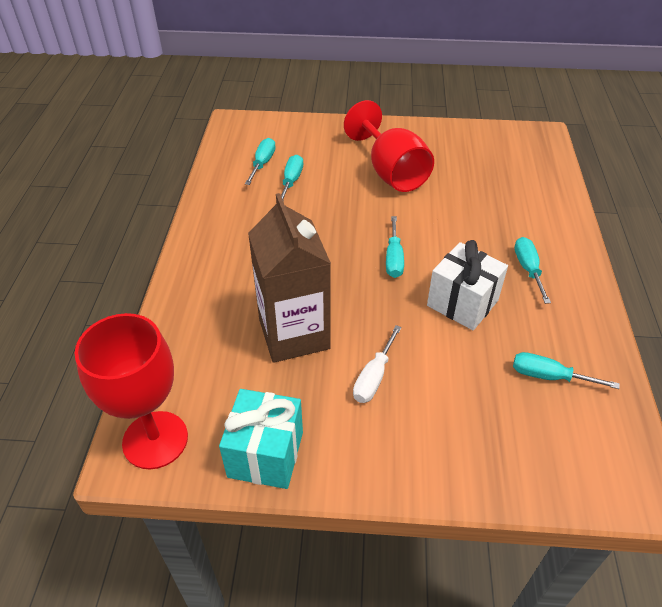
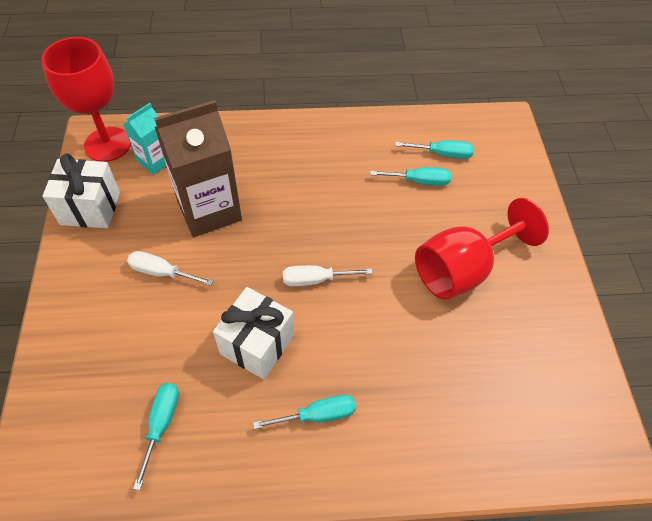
camera: 80 degrees right, 10 degrees up
turquoise gift [219,389,303,489] -> white gift [42,153,120,228]
turquoise screwdriver [386,216,404,278] -> white screwdriver [283,265,373,286]
none -> turquoise carton [124,103,166,175]

